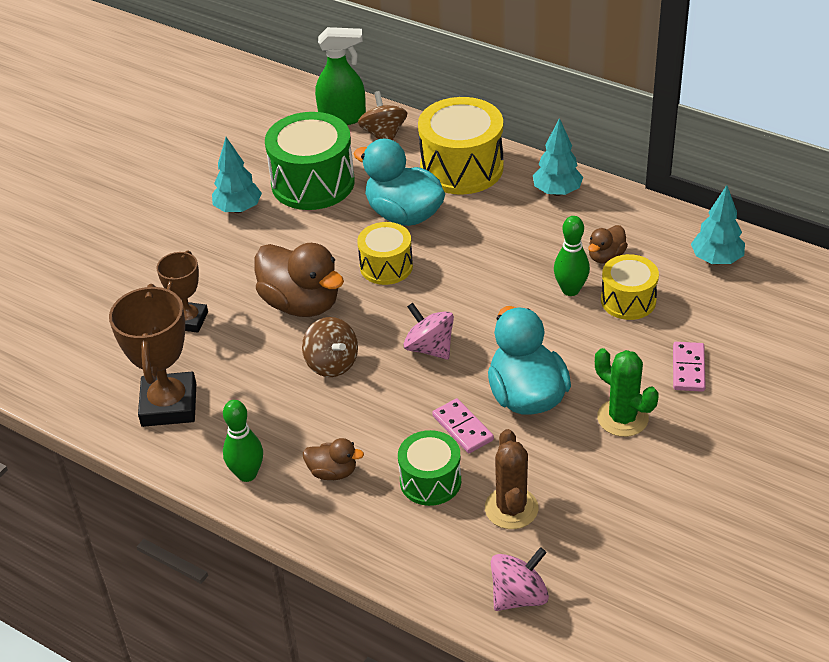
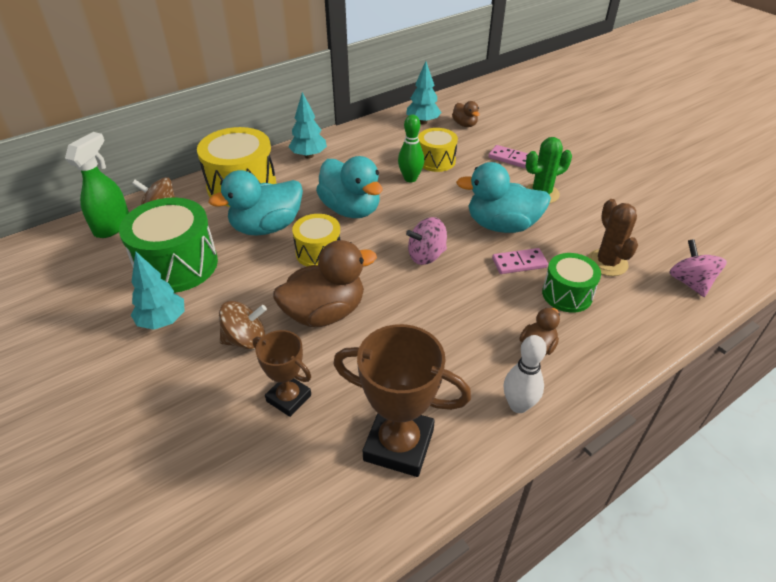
camera: 70 degrees left, 0 degrees up
green bowling pin [223,400,263,482] -> white bowling pin [504,335,547,413]
brown spinning top [302,317,358,377] -> brown spinning top moved to [219,301,267,350]
brown cactus [485,429,538,529] -> brown cactus turned 60 degrees clockwise [588,199,638,276]
brown duck [588,225,628,263] -> brown duck moved to [452,101,480,127]
none -> turquoise duck [316,156,383,218]

